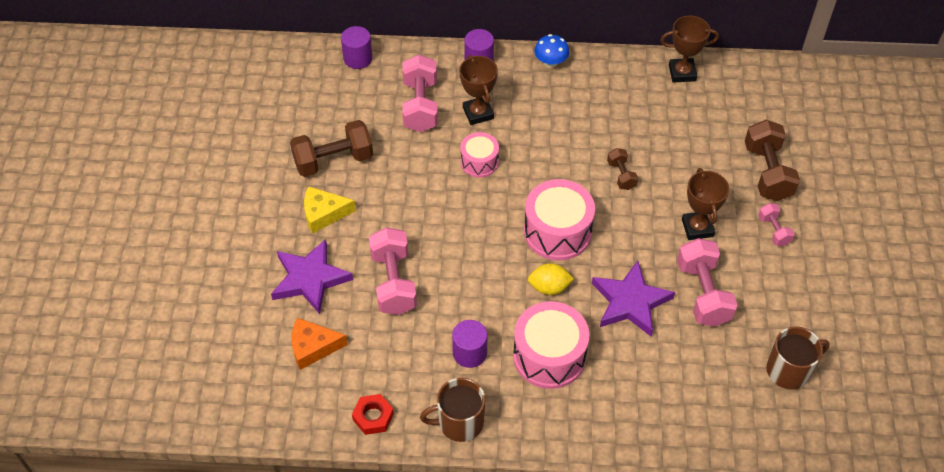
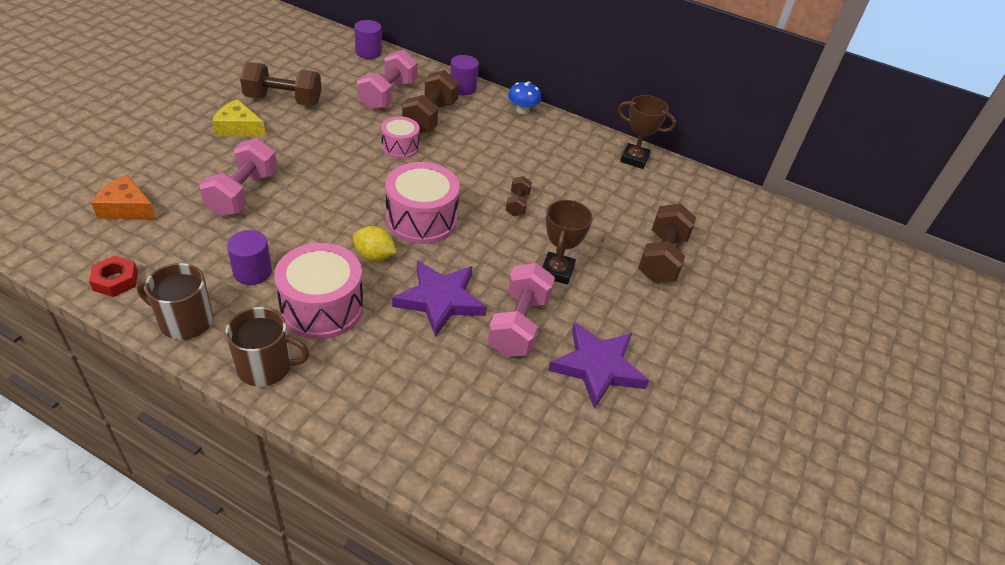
camera: 20 degrees right, 10 degrees down
purple star [271,239,353,314] -> purple star moved to [548,322,649,409]
brown trophy [459,55,498,125] -> brown dumbbell [402,70,459,133]
pink dumbbell [758,203,795,246] -> none
brown mug [767,326,830,390] -> brown mug moved to [226,307,309,387]

